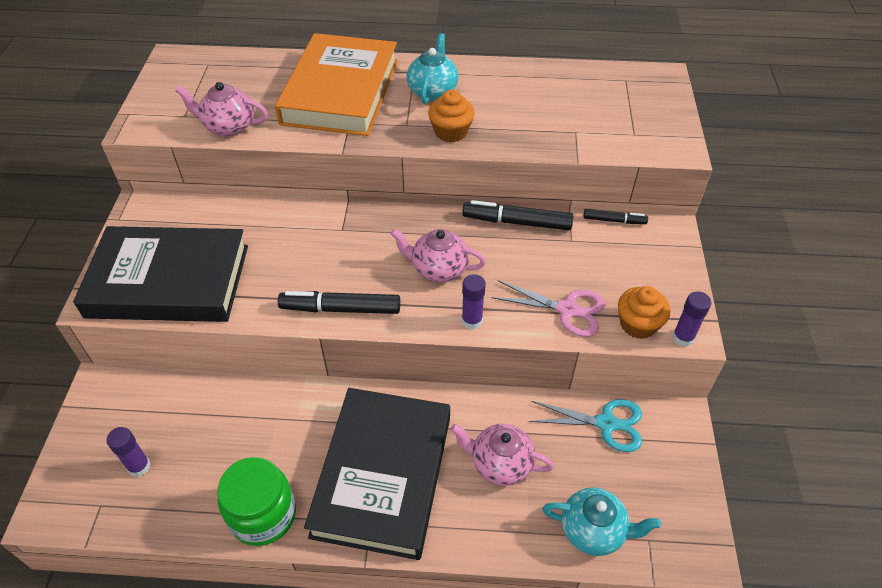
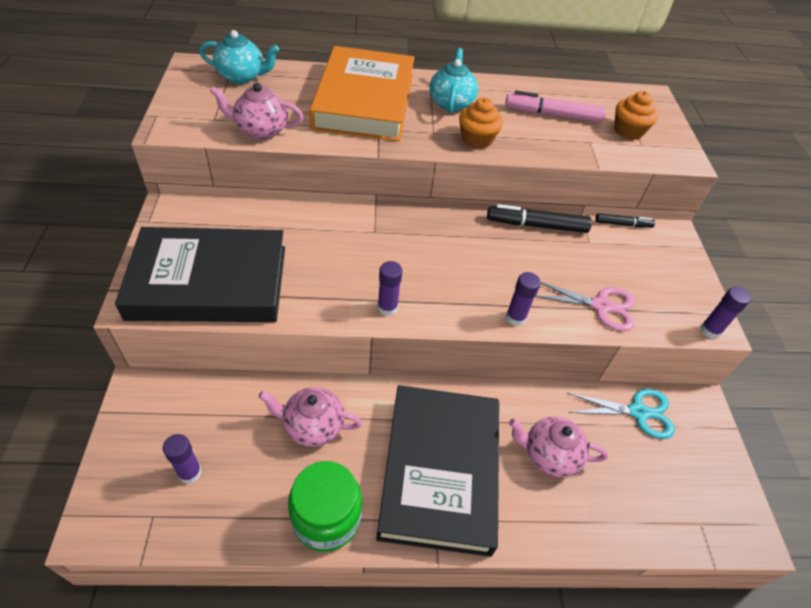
camera: 10 degrees left, 0 degrees up
black marker [278,291,400,314] -> purple glue stick [378,261,402,316]
pink teapot [391,229,486,282] -> pink teapot moved to [259,387,362,447]
turquoise teapot [542,487,661,556] -> turquoise teapot moved to [199,30,279,84]
orange cupcake [618,286,670,339] -> orange cupcake moved to [614,91,658,140]
none -> pink marker [505,90,606,123]

